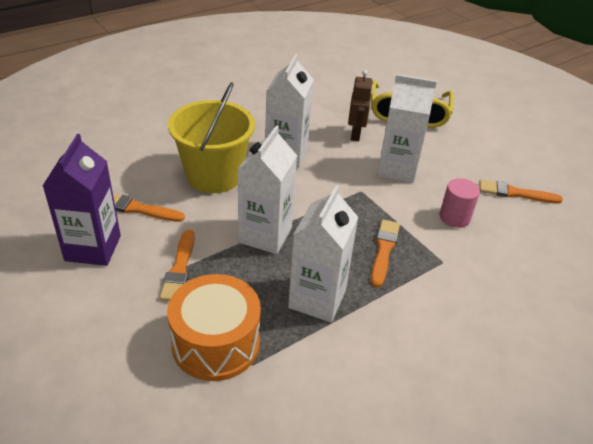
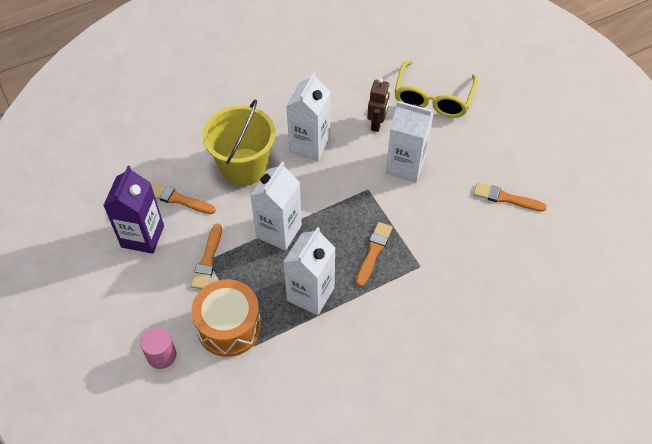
camera: 10 degrees right, 15 degrees up
pink cylinder [440,178,480,228] -> pink cylinder moved to [140,327,177,369]

